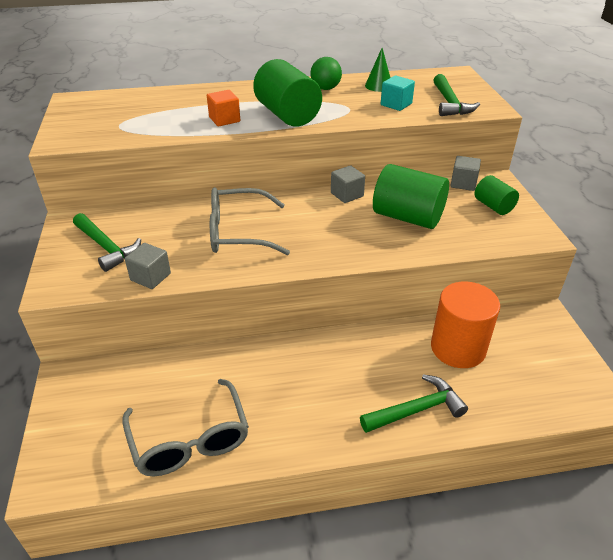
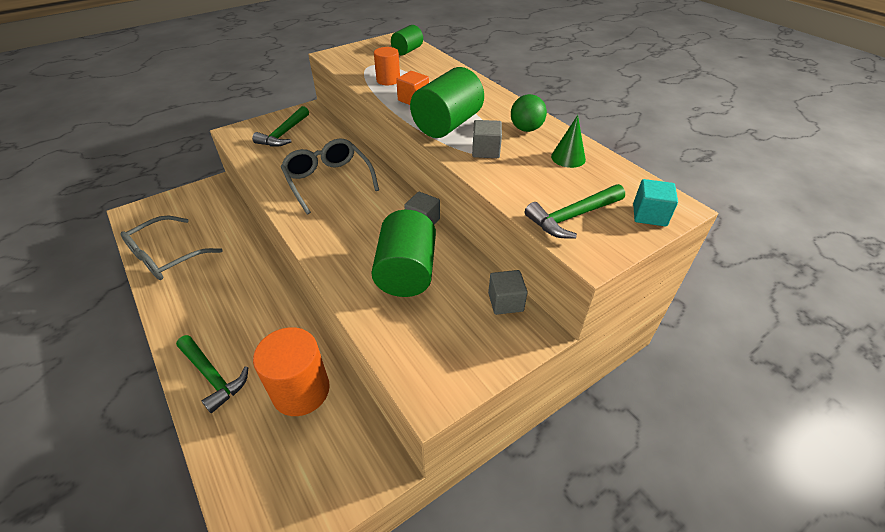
camera: 65 degrees right, 5 degrees up
grey cube [125,243,171,289] -> grey cube moved to [472,120,502,158]
turquoise cube [381,75,415,111] -> turquoise cube moved to [633,179,678,227]
green cylinder [475,175,519,215] -> green cylinder moved to [391,25,423,55]
none -> orange cylinder [374,47,400,85]

